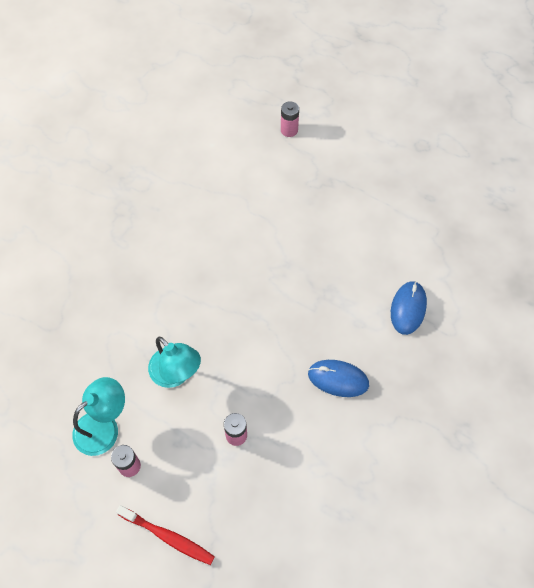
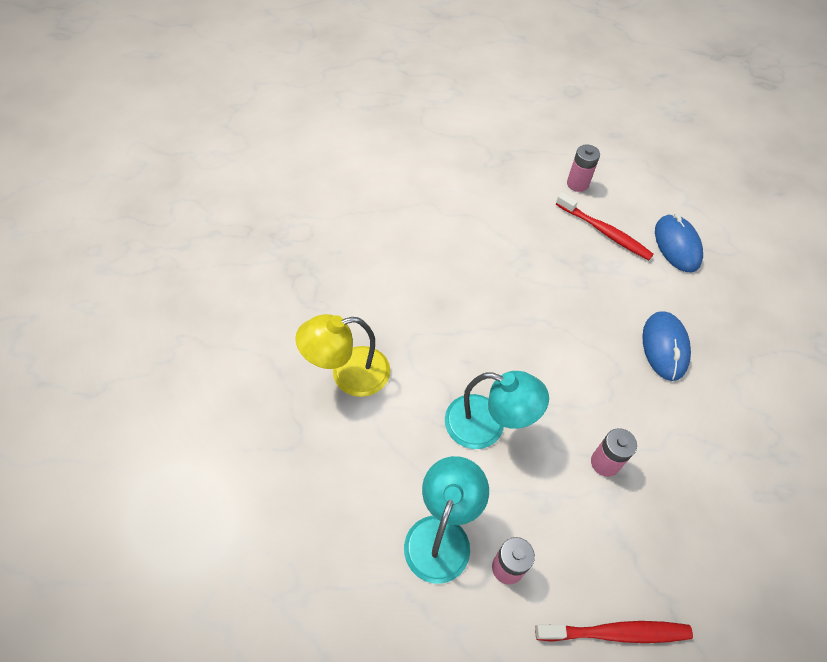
camera: 30 degrees left, 5 degrees down
pink battery [281,101,299,137] -> pink battery moved to [567,145,600,192]
blue mouse [308,360,369,397] -> blue mouse turned 75 degrees counterclockwise [642,311,691,381]
none -> yellow lamp [295,314,390,397]
none -> red toothbrush [556,192,654,260]

